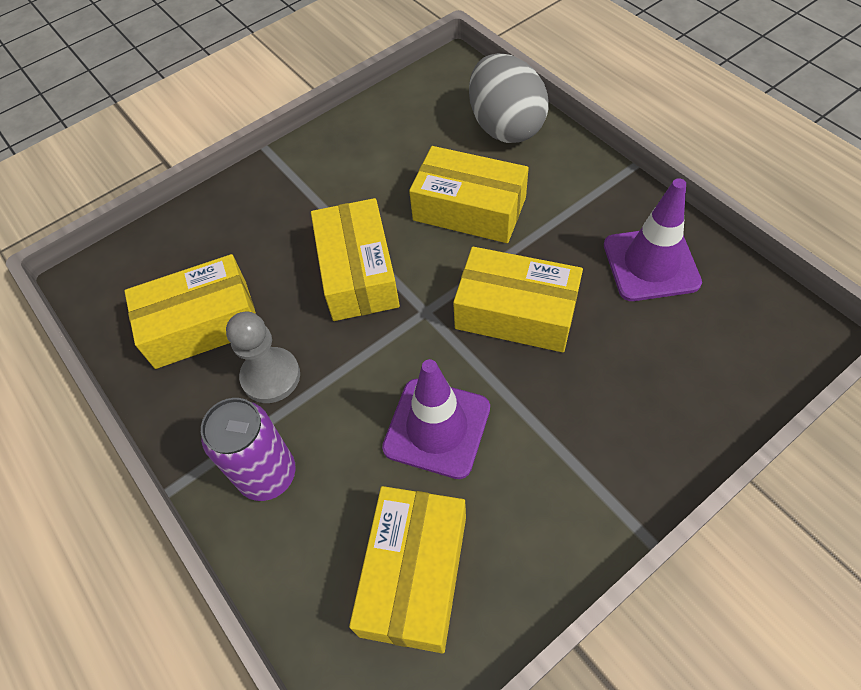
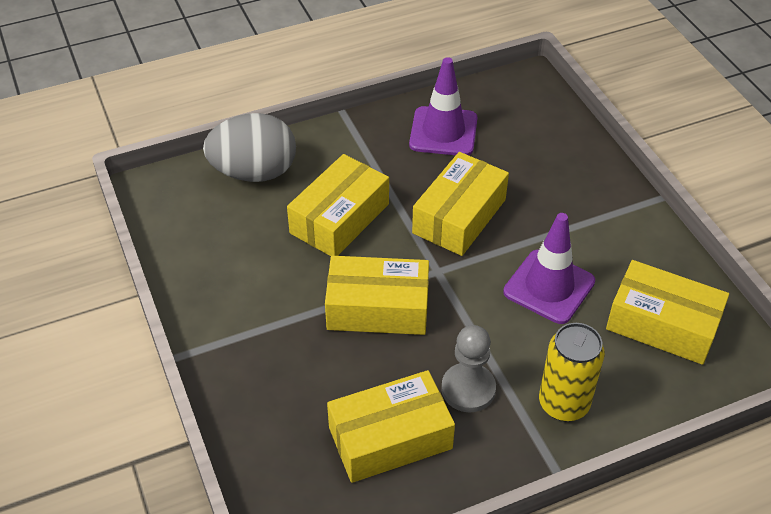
camera: 80 degrees left, 10 degrees down
yellow box [124,254,256,369] -> yellow box turned 75 degrees clockwise [327,370,455,483]
purple can [201,398,296,501] -> yellow can [539,323,605,421]

